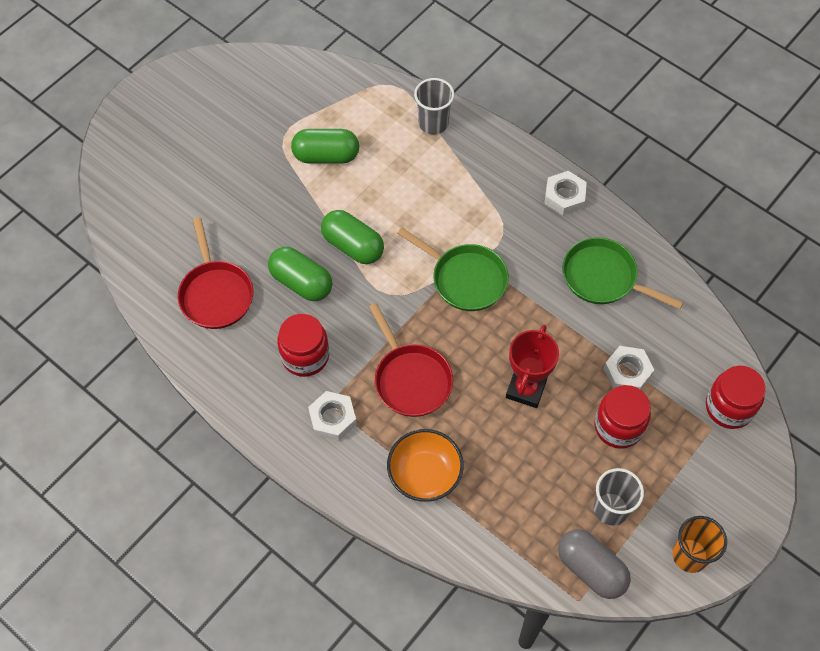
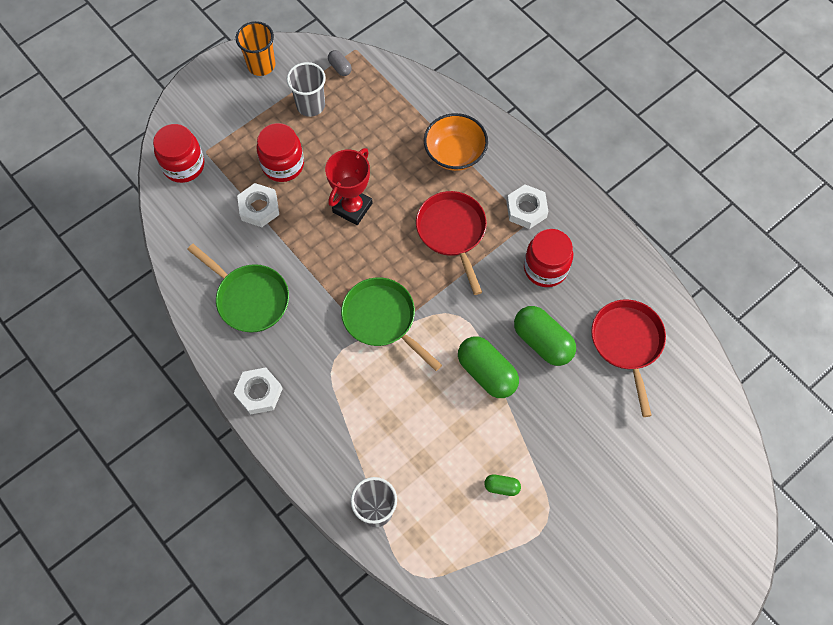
camera: 170 degrees left, 5 degrees up
green capsule [291,129,359,164] -> green capsule [484,474,521,496], size x0.49
grey capsule [558,529,631,599] -> grey capsule [328,50,352,76], size x0.49

